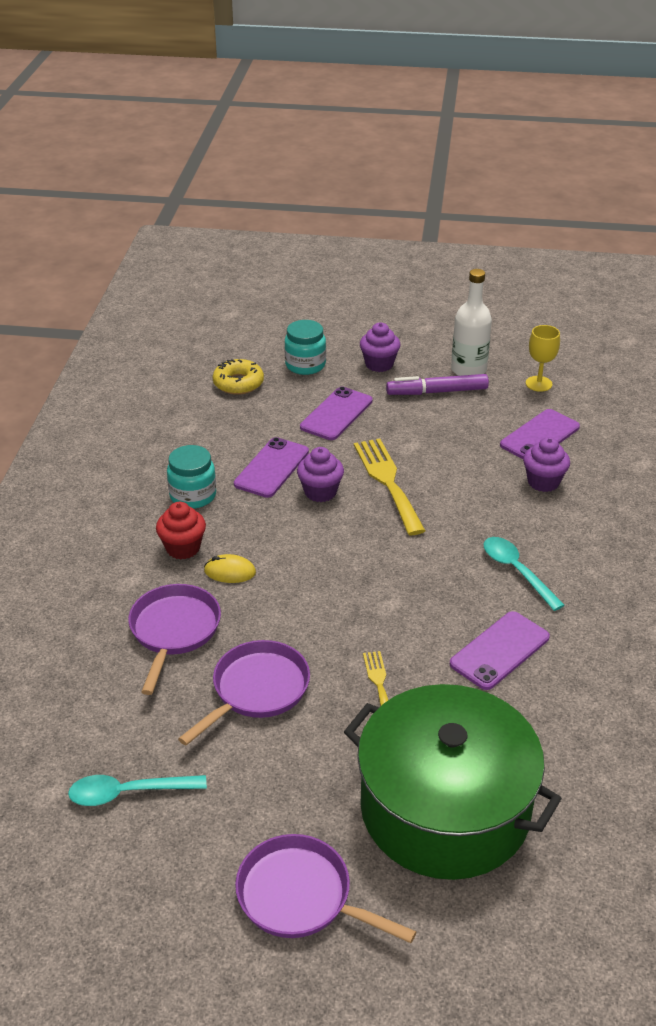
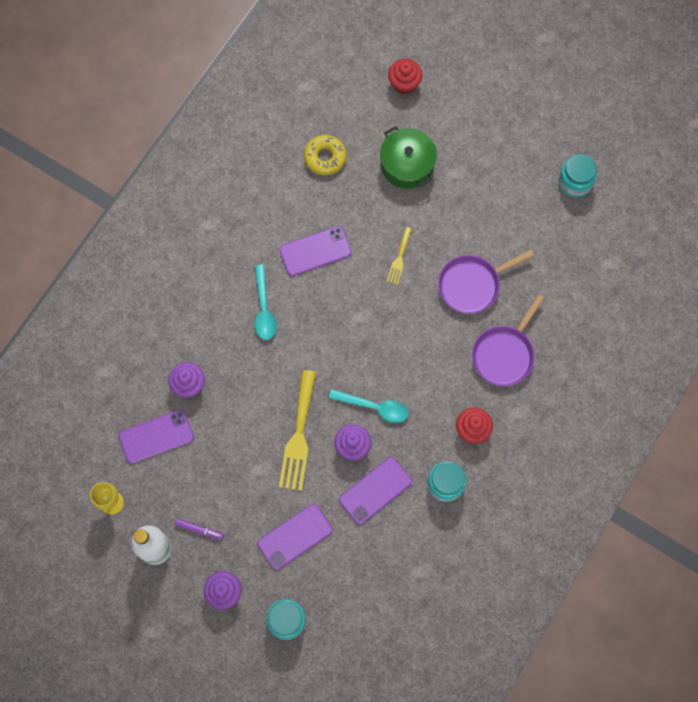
camera: 155 degrees left, 35 degrees up
turquoise spoon [68,775,207,806] -> turquoise spoon moved to [329,389,408,423]
yellow mouse [204,554,256,583] -> none
yellow donut [213,359,264,395] -> yellow donut moved to [304,135,346,175]
purple pan [235,834,417,943] -> none
green pot [344,684,562,880] -> green pot [380,126,437,189], size x0.56
purple marker [386,374,489,395] -> purple marker [175,519,224,540], size x0.55
none -> red cupcake [388,59,422,94]
none -> turquoise jar [558,154,597,197]

